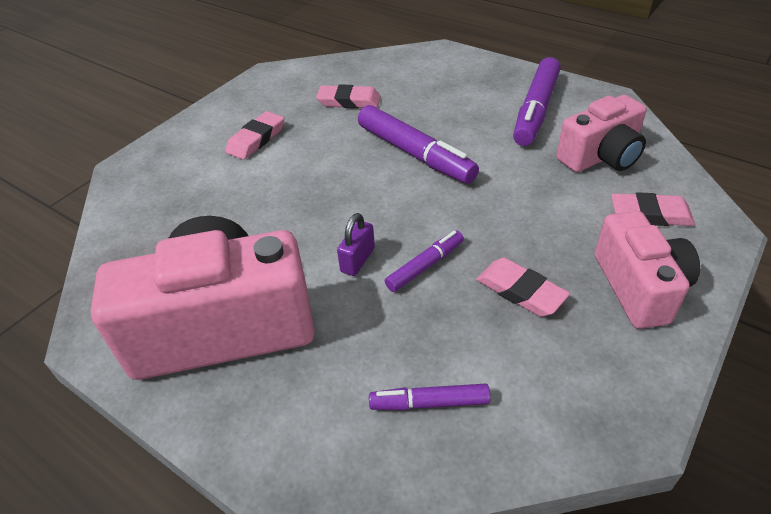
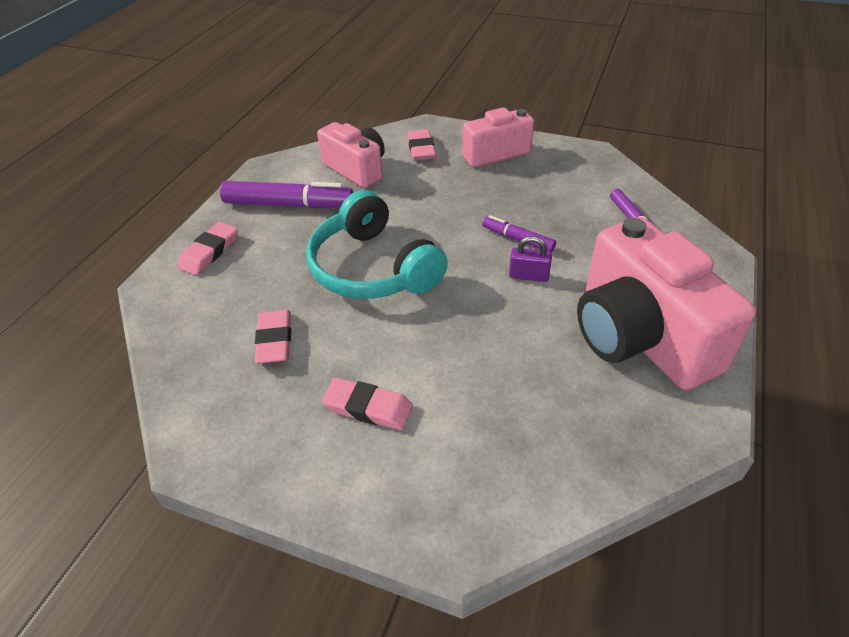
camera: 105 degrees left, 0 degrees up
purple marker [358,105,479,184] -> turquoise headphones [306,190,448,299]
pink eraser [476,258,570,317] -> pink eraser moved to [177,222,238,275]

